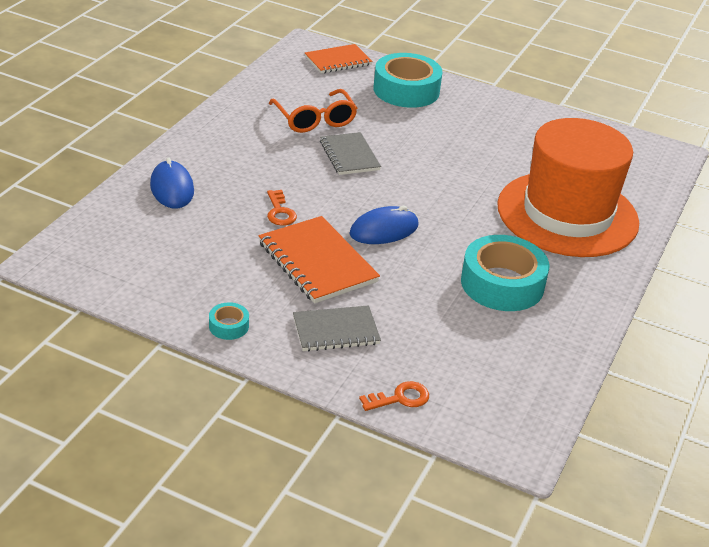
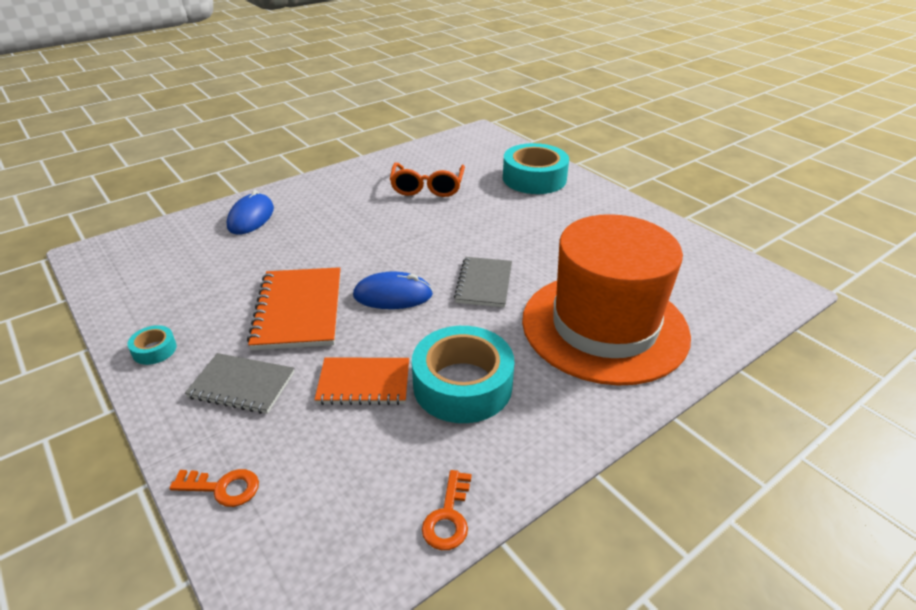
camera: 30 degrees right, 0 degrees up
orange key [267,190,297,226] -> orange key moved to [422,470,472,550]
orange notebook [305,44,372,74] -> orange notebook moved to [314,358,409,405]
grey notebook [320,132,381,175] -> grey notebook moved to [454,257,512,307]

